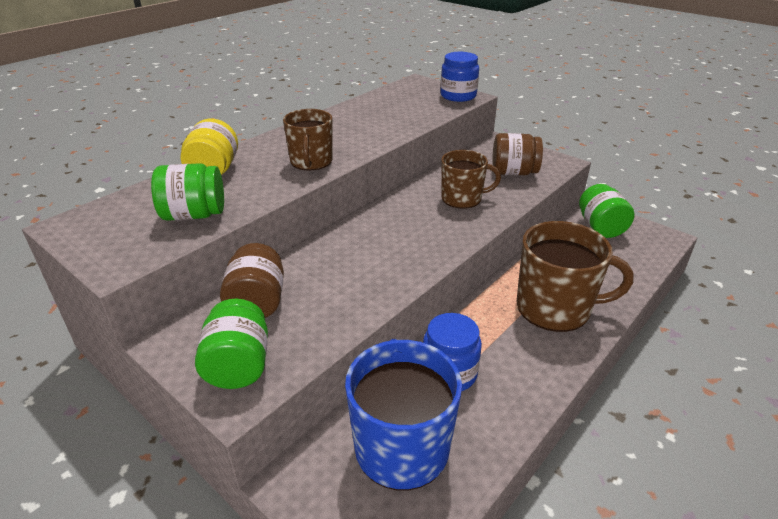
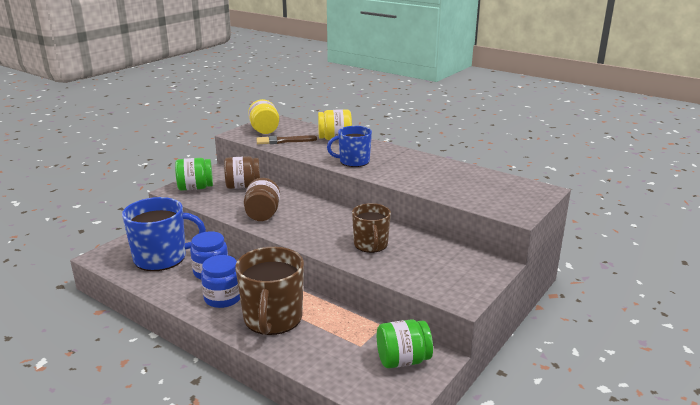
camera: 85 degrees right, 10 degrees down
green jar [151,163,224,221] -> brown brush [256,135,317,144]
brown mug [283,109,333,170] -> blue mug [327,126,372,167]
blue jar [440,52,479,102] -> blue jar moved to [201,255,240,308]
brown jar [492,133,543,175] -> brown jar moved to [244,178,280,221]
none -> yellow jar [248,99,279,134]

